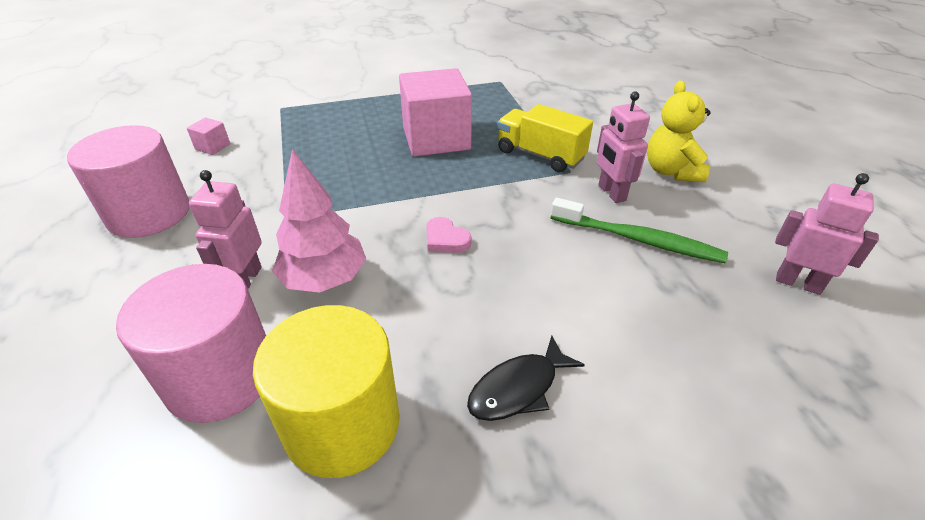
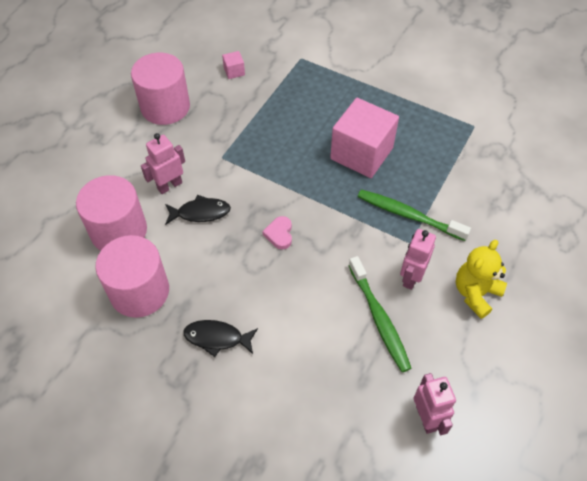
camera: 45 degrees right, 15 degrees up
yellow cylinder [253,305,400,478] -> pink cylinder [95,235,169,318]
pink tree [272,149,366,293] -> black fish [165,195,231,225]
yellow truck [497,104,593,172] -> green toothbrush [358,190,471,241]

